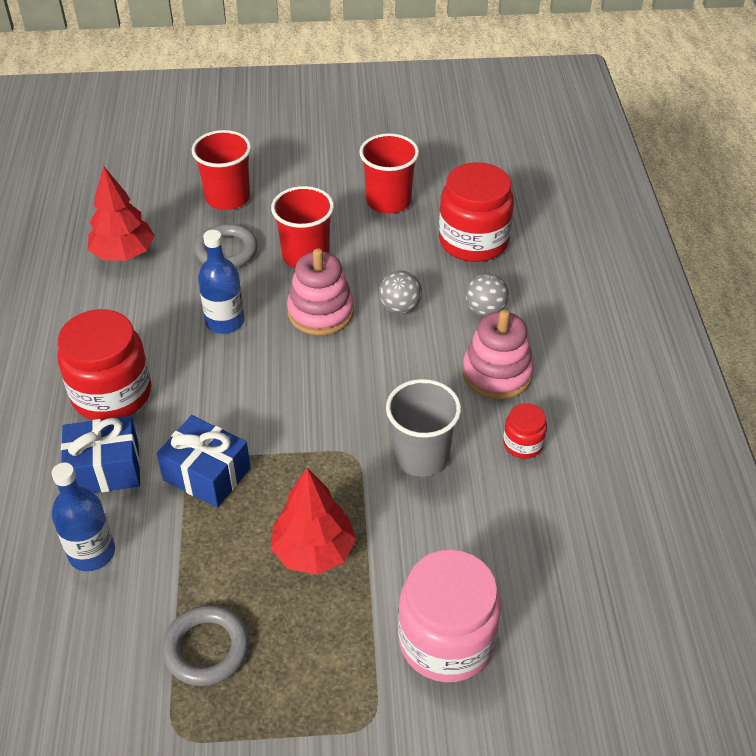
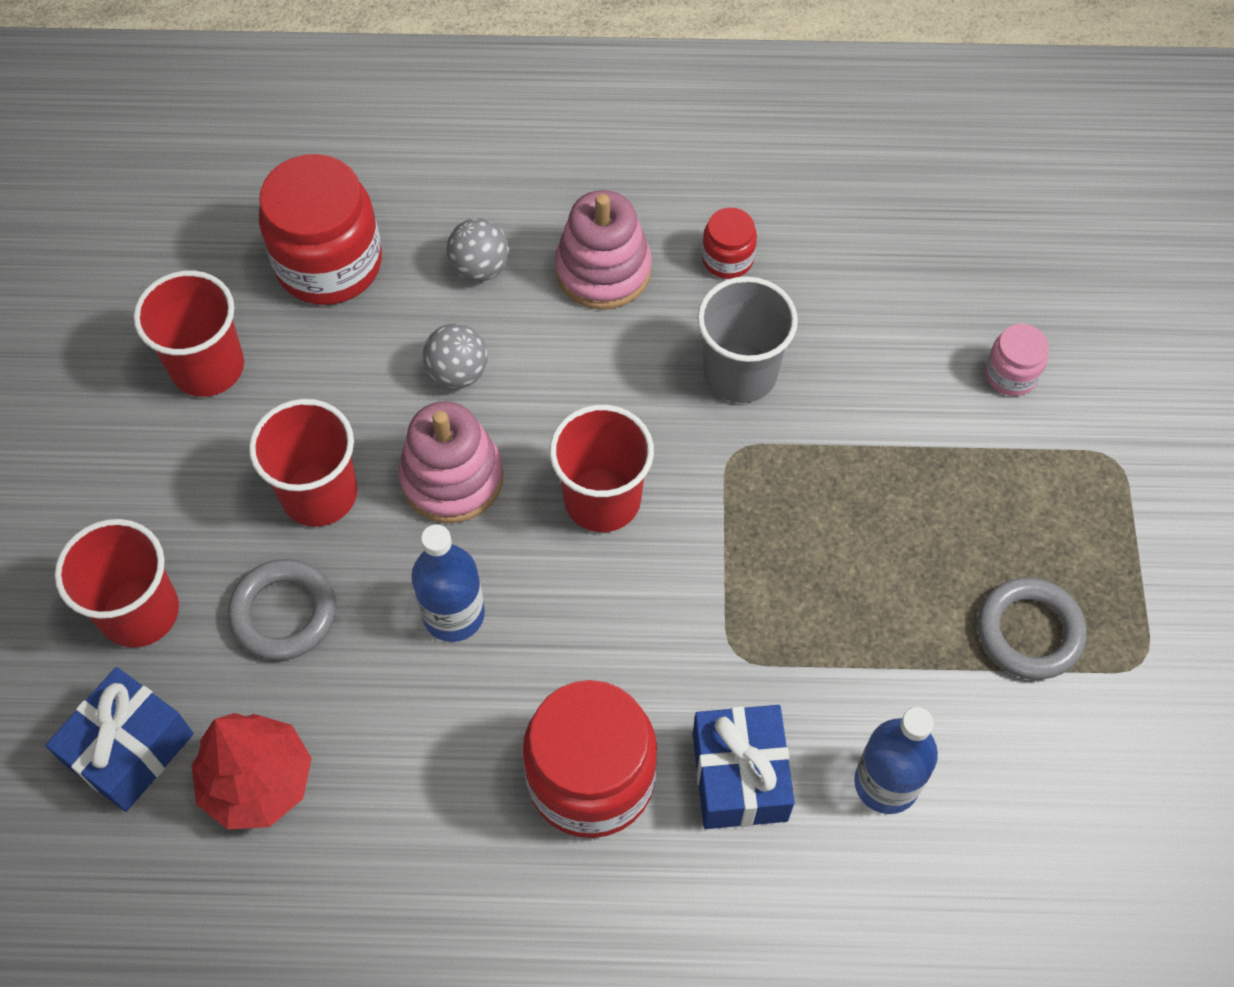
camera: 85 degrees left, 15 degrees up
blue gift [156,415,251,508] -> blue gift moved to [45,667,194,812]
red tree [270,468,356,575] -> none
pink jar [398,549,502,683] -> pink jar [985,324,1049,396], size x0.48
none -> red cup [549,405,654,532]

